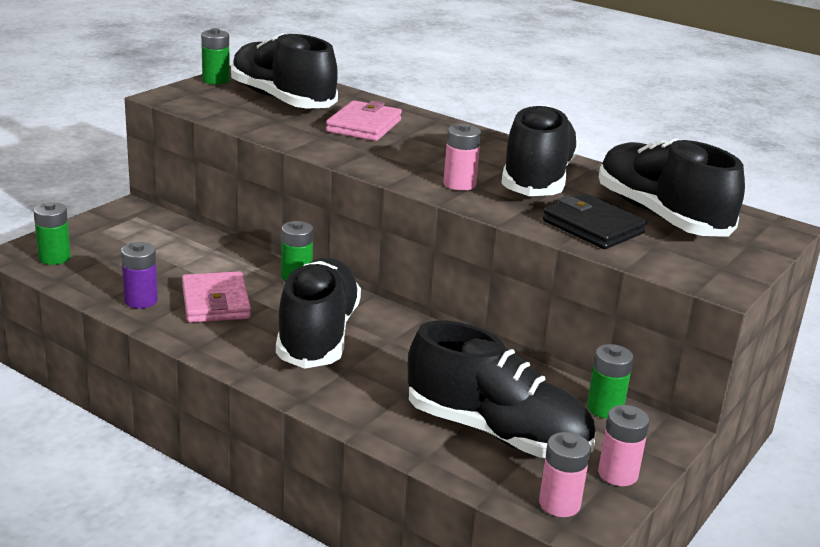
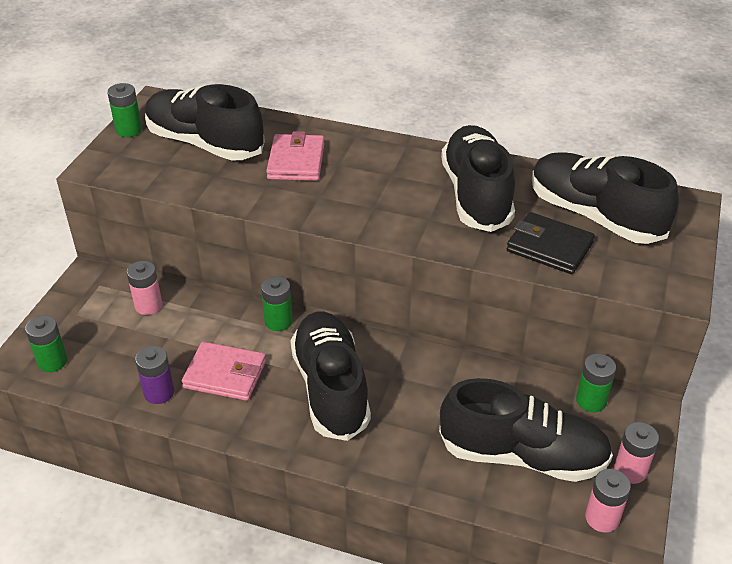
camera: 15 degrees left, 15 degrees up
pink wallet [182,271,251,323] -> pink wallet turned 45 degrees counterclockwise [182,342,266,401]
pink battery [444,123,481,191] -> pink battery moved to [127,261,163,315]

